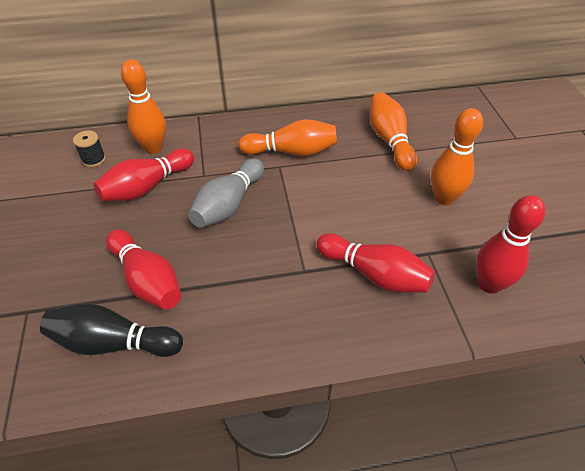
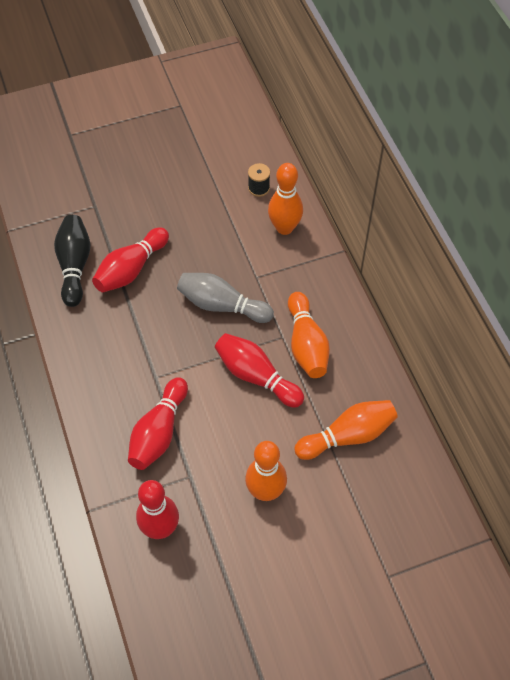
camera: 80 degrees right, 10 degrees up
red bowling pin [94,148,194,201] -> red bowling pin moved to [215,333,304,408]

